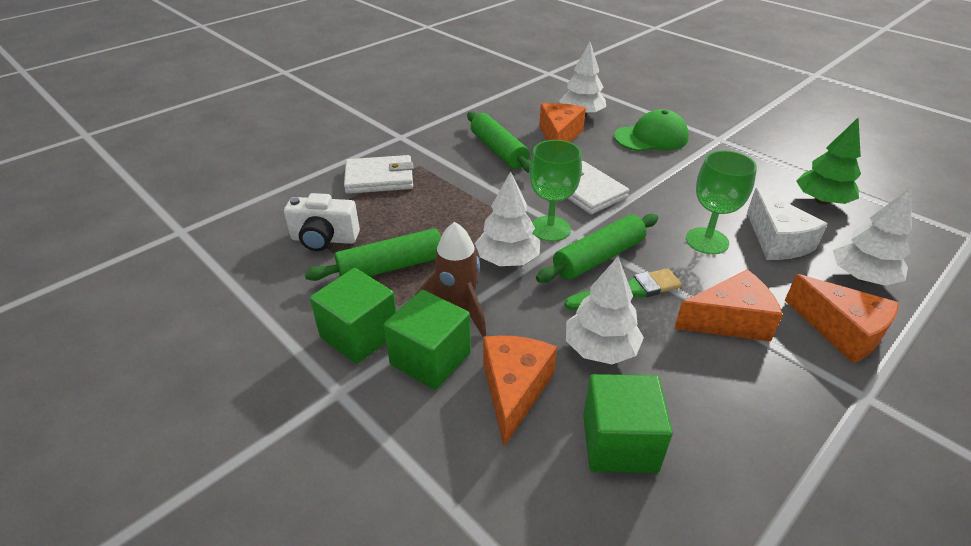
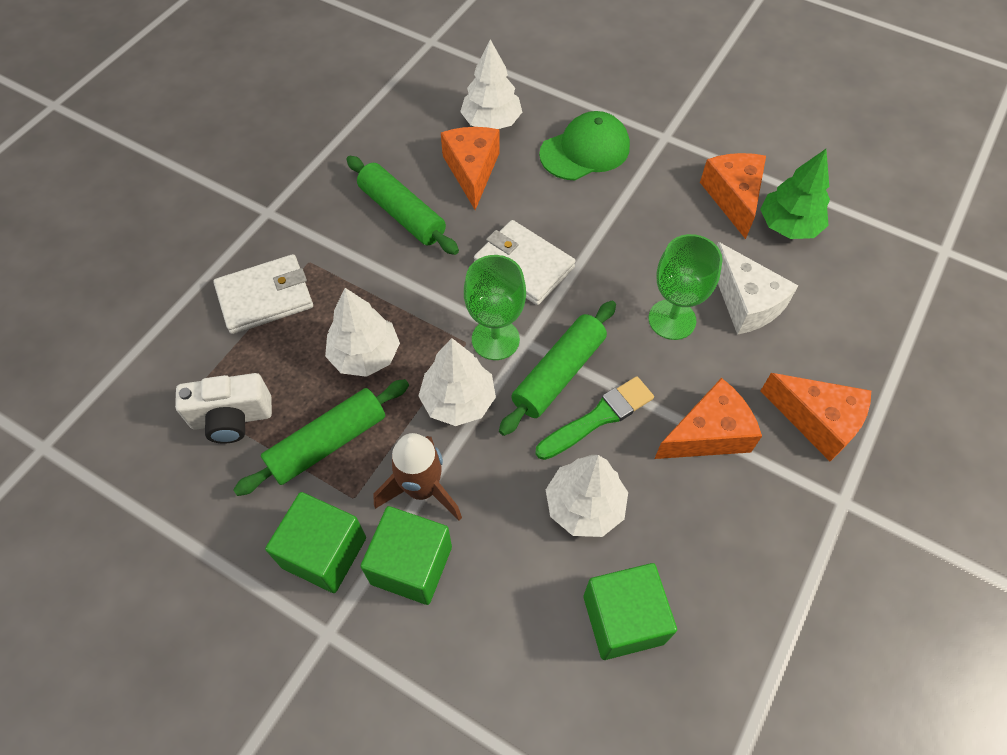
camera: 15 degrees left, 20 degrees up
orange cheese [483,336,557,447] -> orange cheese moved to [700,153,766,239]
white tree [833,187,912,286] -> white tree moved to [325,288,400,377]

